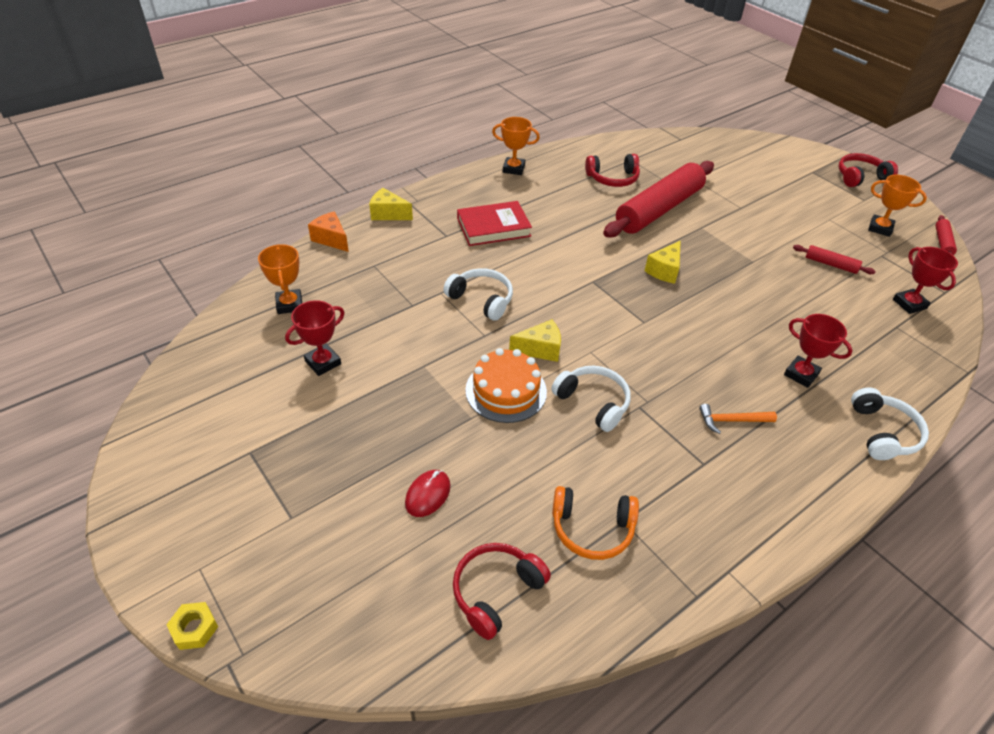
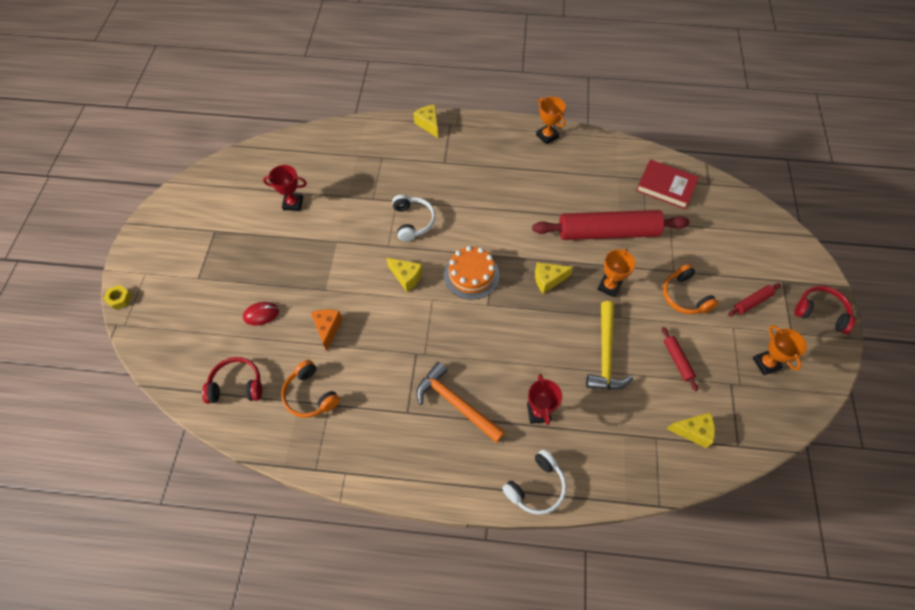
camera: 45 degrees right, 15 degrees up
orange trophy [258,244,302,314] -> orange trophy moved to [597,249,635,297]
orange cheese [308,211,349,252] -> orange cheese moved to [311,309,342,351]
red book [457,201,532,246] -> red book moved to [636,159,699,209]
orange cake [465,348,547,423] -> orange cake moved to [444,246,499,300]
white headphones [551,366,631,432] -> none
red headphones [585,154,640,187] -> none
orange hammer [699,404,777,434] -> orange hammer [417,362,505,443], size x1.80
red trophy [893,247,958,314] -> yellow cheese [667,412,715,448]
red rolling pin [936,215,957,256] -> red rolling pin moved to [728,283,781,316]
none -> yellow hammer [586,301,633,390]
none -> orange headphones [663,264,718,314]

